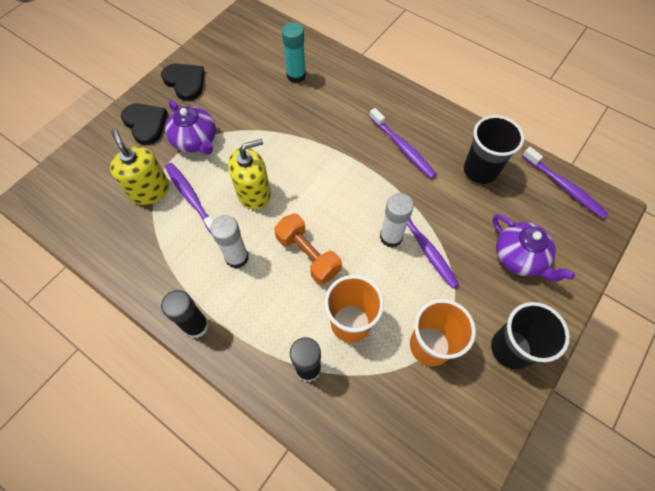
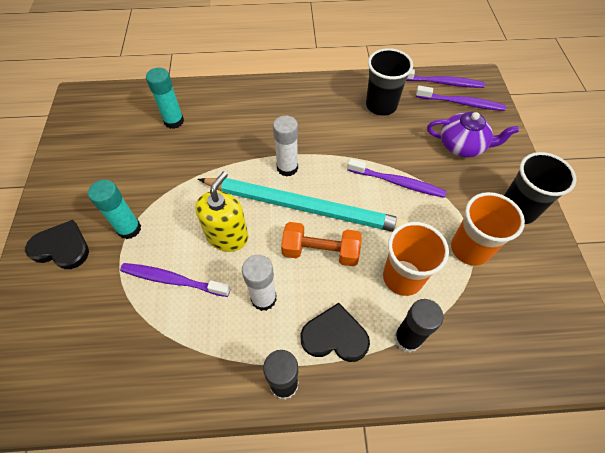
camera: 40 degrees left, 5 degrees down
yellow soap dispenser [110,129,169,205] -> none
black heart [161,64,205,101] -> black heart moved to [301,303,370,362]
purple teapot [165,100,216,155] -> turquoise glue stick [88,180,141,239]
purple toothbrush [369,108,437,179] -> purple toothbrush moved to [416,86,506,111]
white glue stick [380,193,414,248] -> white glue stick moved to [273,116,298,177]
none -> turquoise pencil [198,178,408,232]

